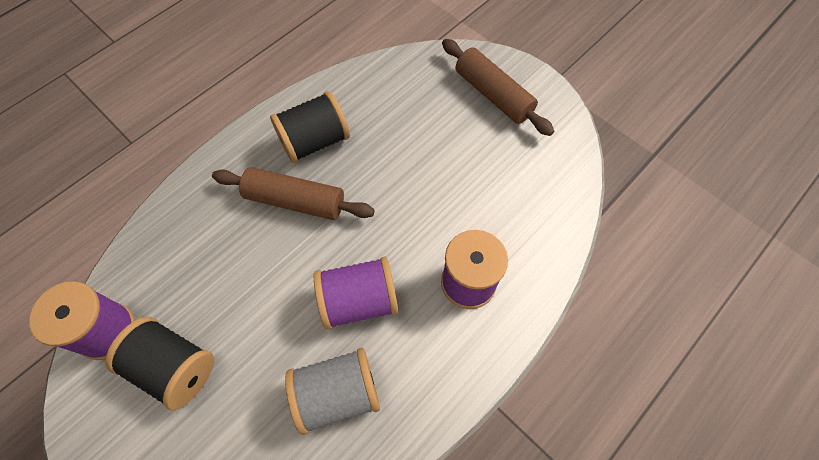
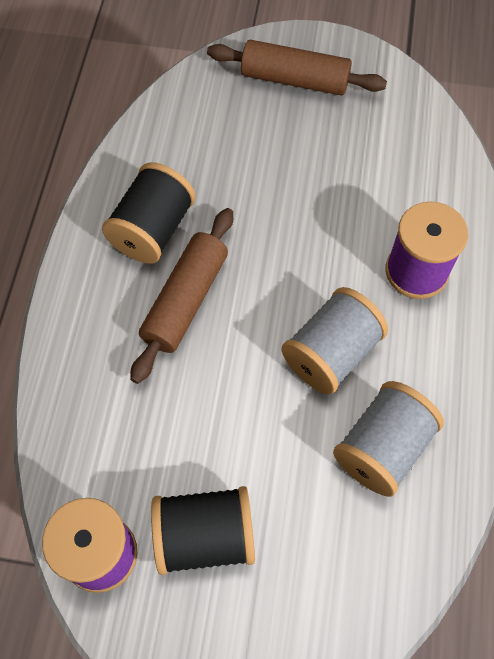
camera: 35 degrees left, 0 degrees up
brown rolling pin [212,167,375,220] -> brown rolling pin turned 45 degrees counterclockwise [130,208,233,384]
purple spool [314,257,398,330] -> grey spool [281,287,388,394]

